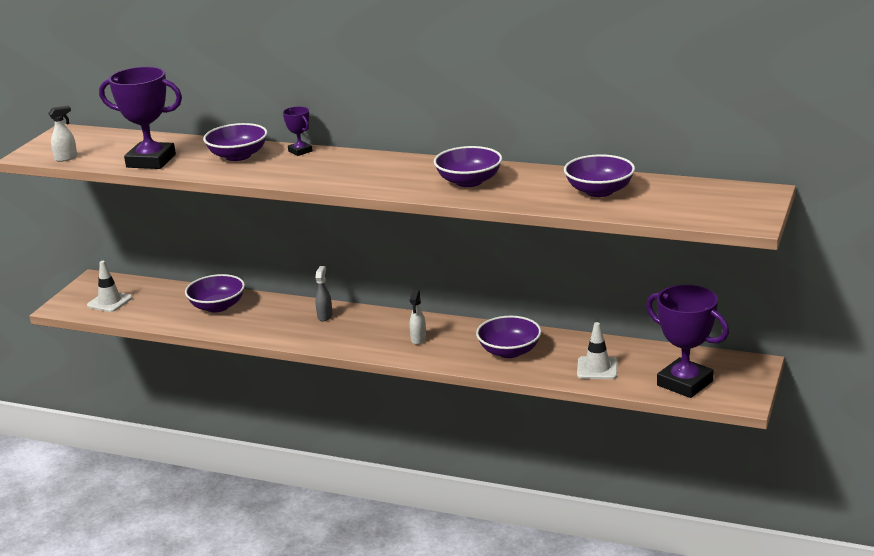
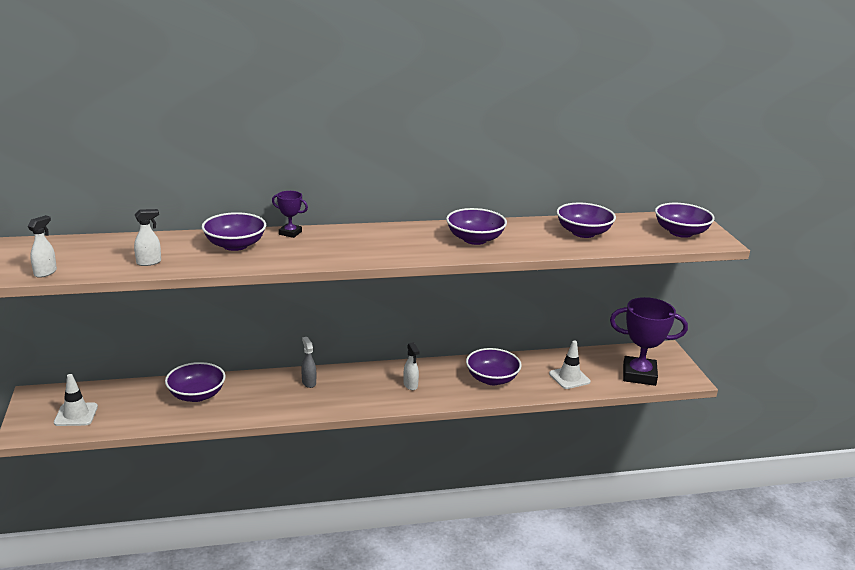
camera: 35 degrees left, 0 degrees up
purple trophy [99,67,182,169] -> white spray bottle [134,209,161,266]
none -> purple bowl [655,203,715,238]

